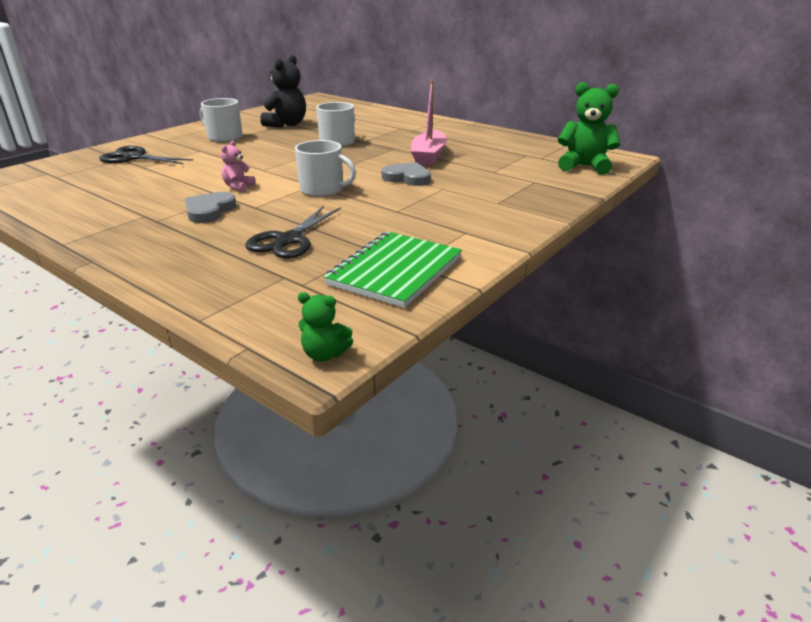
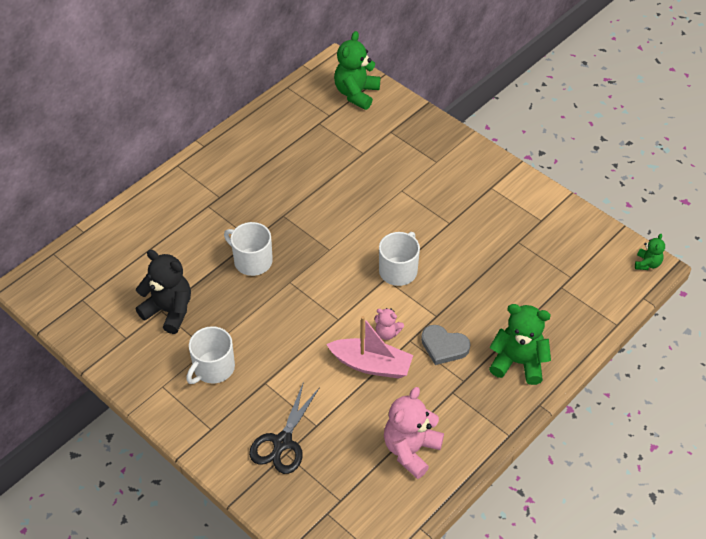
camera: 85 degrees left, 20 degrees up
black scissors [245,206,341,259] -> none
green notebook [323,232,462,308] -> none
grey heart [381,162,431,186] -> none
pink boat [411,80,447,166] -> pink boat moved to [326,316,413,378]
none -> pink teddy bear [384,387,444,479]
none -> green teddy bear [489,304,551,385]

